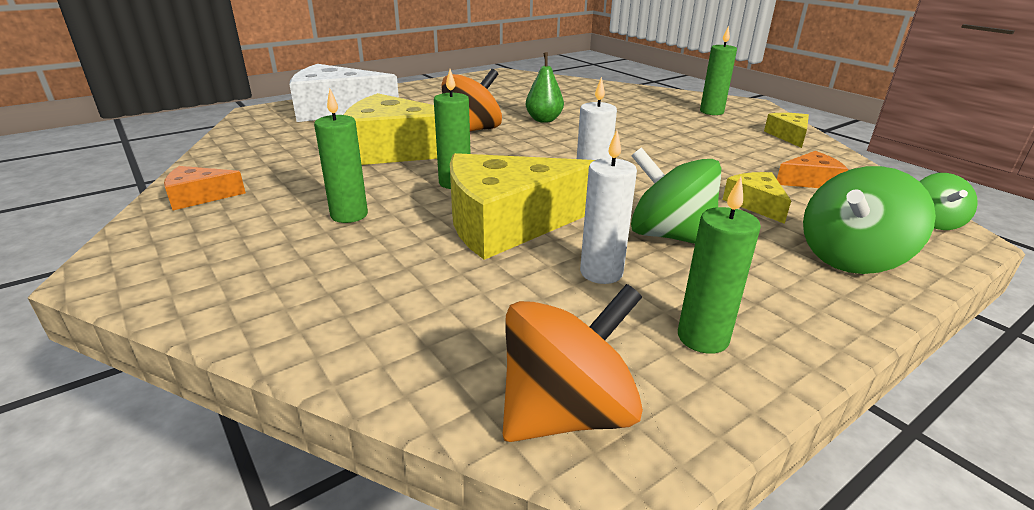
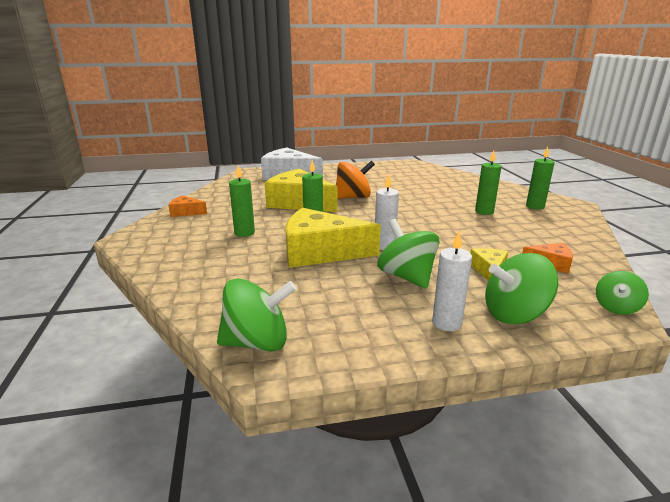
camera: 25 degrees right, 5 degrees down
orange spinning top [503,284,643,442] -> green spinning top [217,278,296,352]
green pear [526,52,564,123] -> none
white candle [580,130,637,284] -> white candle moved to [432,232,472,331]
green candle [678,177,761,354] -> green candle moved to [475,151,501,215]
yellow cheese [764,113,809,148] -> none

